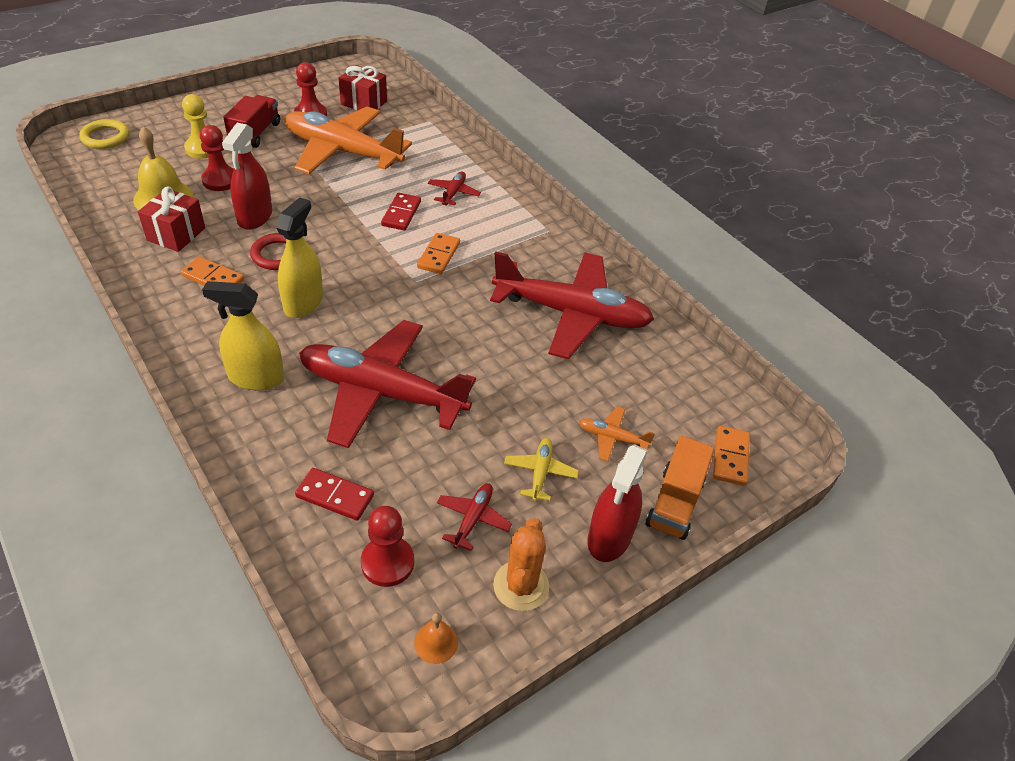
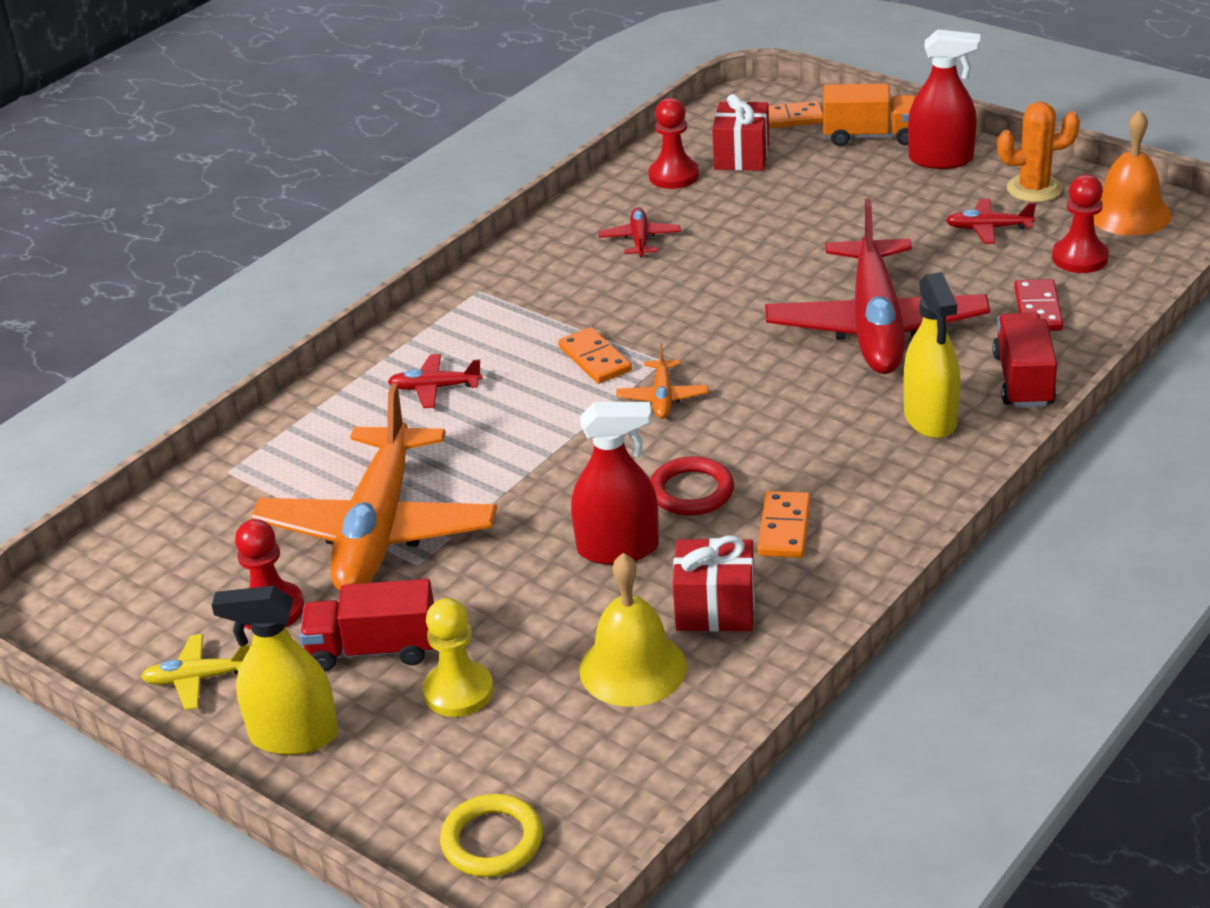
camera: 100 degrees left, 10 degrees down
red pawn [200,125,234,191] -> red pawn moved to [648,98,699,189]
yellow spray bottle [276,197,323,318] -> yellow spray bottle moved to [212,586,338,755]
red gift [339,65,387,111] -> red gift moved to [712,94,769,171]
red domino [381,193,421,230] -> none
orange bell [414,613,458,664] -> orange bell [1094,110,1172,236], size x1.99
orange domino [417,233,460,274] -> orange domino turned 60 degrees clockwise [558,327,632,384]
red plane [490,252,654,359] -> red plane [599,207,681,257], size x0.40
yellow plane [504,438,579,502] -> yellow plane moved to [141,634,250,710]
orange plane [579,406,655,461] -> orange plane moved to [616,343,708,419]
none -> red truck [992,313,1057,408]

